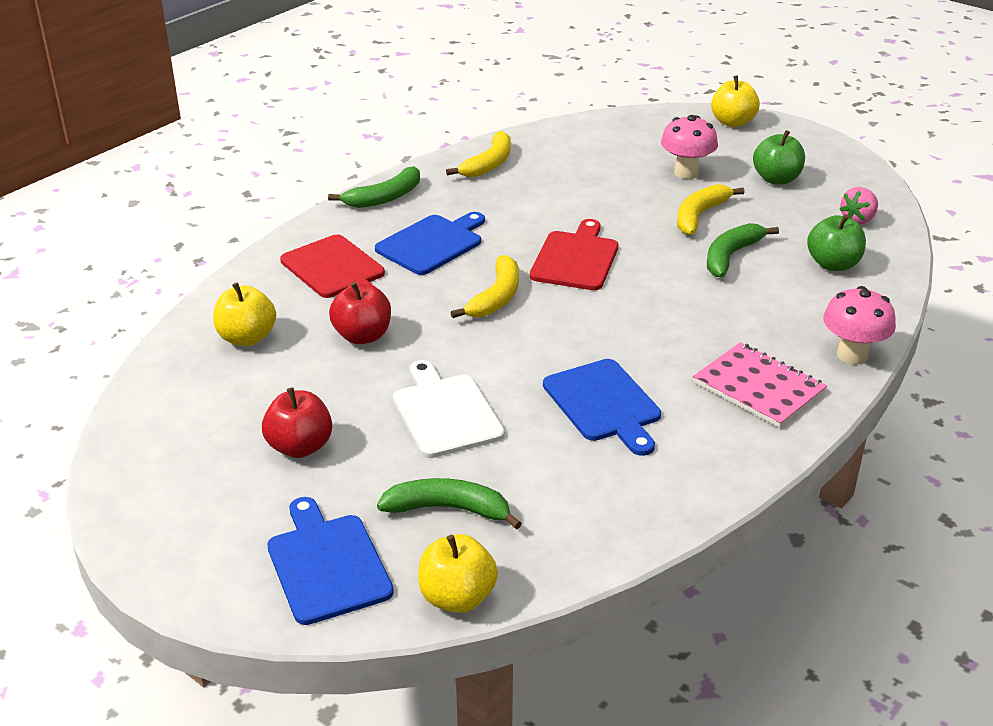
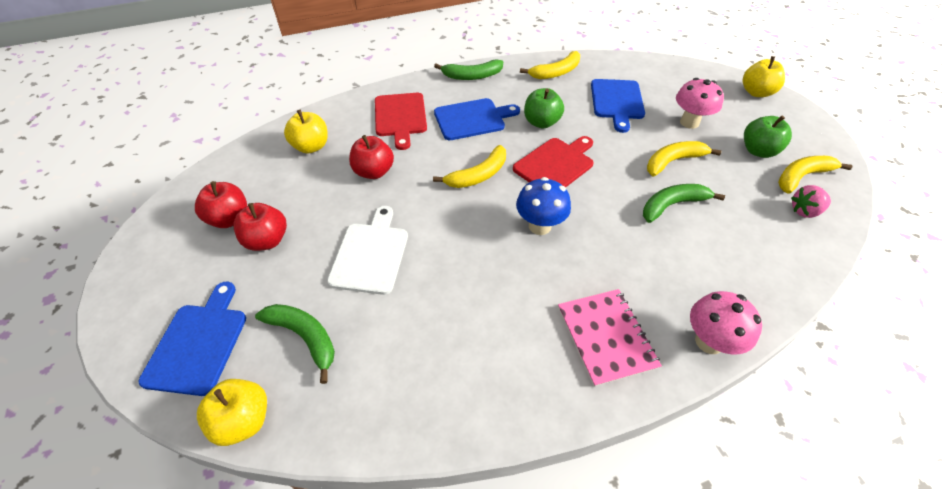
camera: 30 degrees right, 15 degrees up
blue cutting board [543,359,661,456] -> blue cutting board moved to [591,79,645,133]
green apple [807,214,866,271] -> green apple moved to [524,88,564,128]
none -> red apple [195,181,247,228]
none -> blue mushroom [516,177,571,235]
none -> yellow banana [778,156,853,194]

